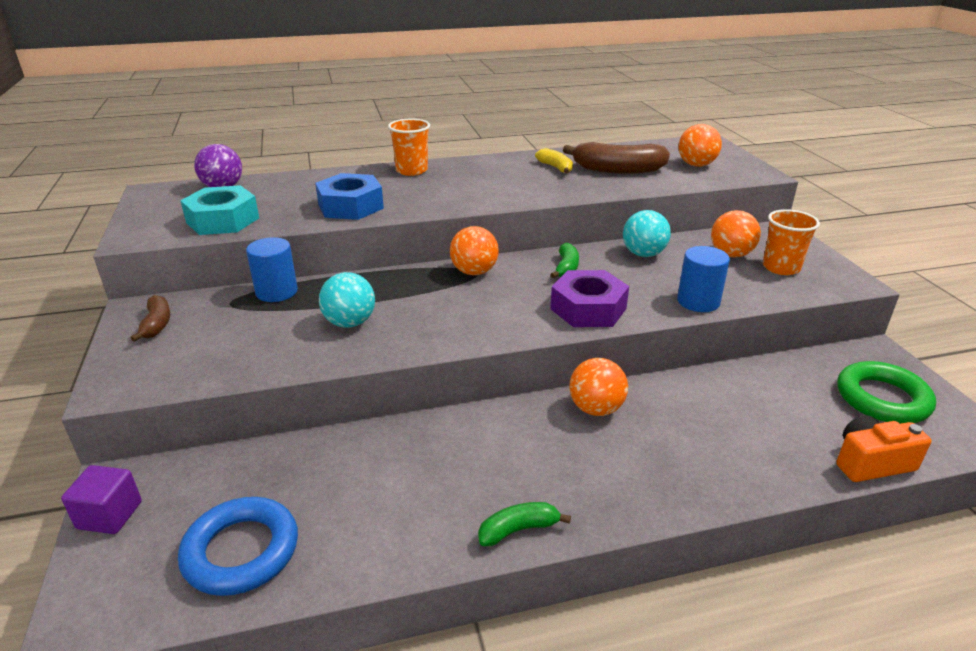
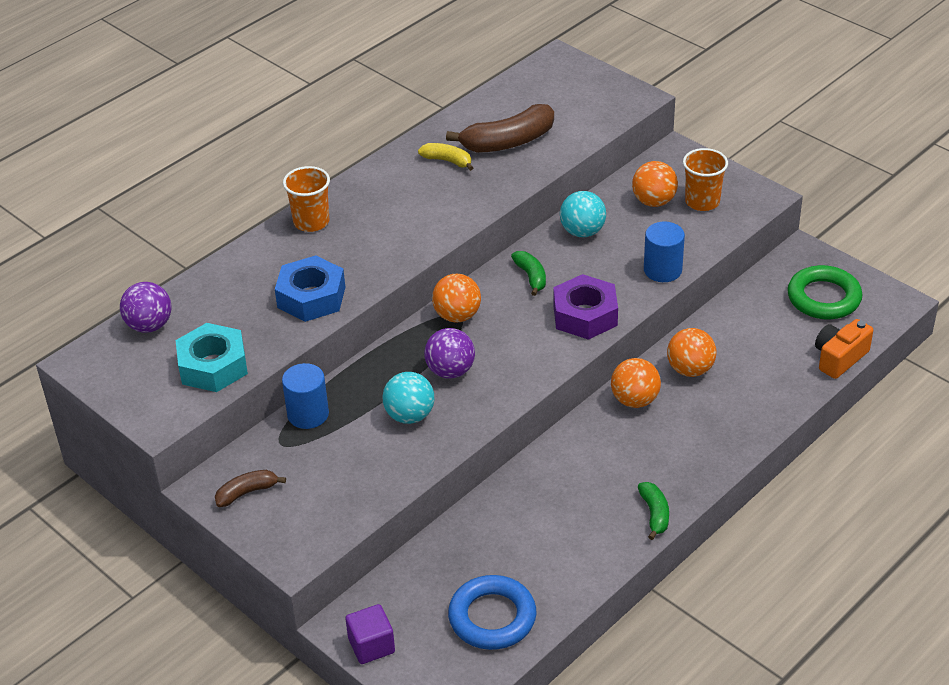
camera: 30 degrees left, 10 degrees up
brown banana [131,295,170,342] -> brown banana turned 75 degrees counterclockwise [215,470,286,507]
green banana [478,502,571,546] -> green banana turned 135 degrees clockwise [638,482,669,540]
orange ball [679,124,722,167] -> orange ball moved to [667,328,716,377]
none -> purple ball [424,328,475,379]

